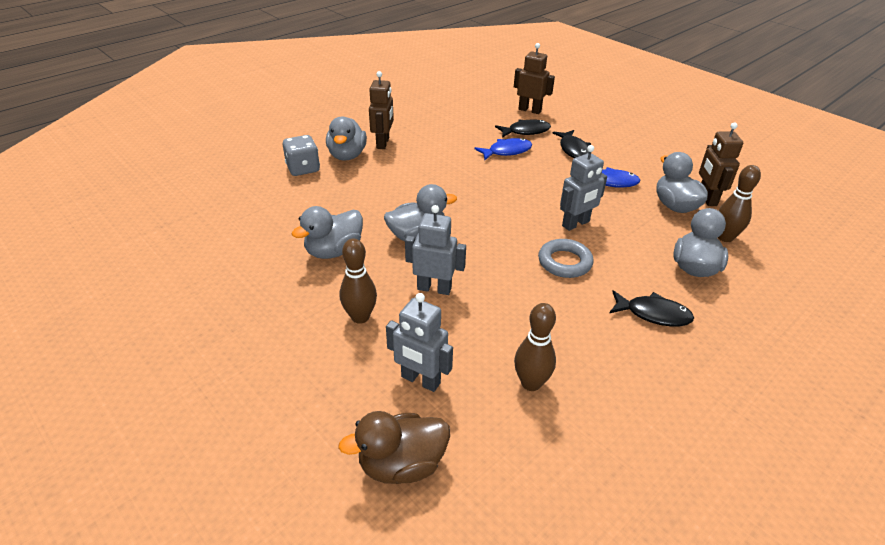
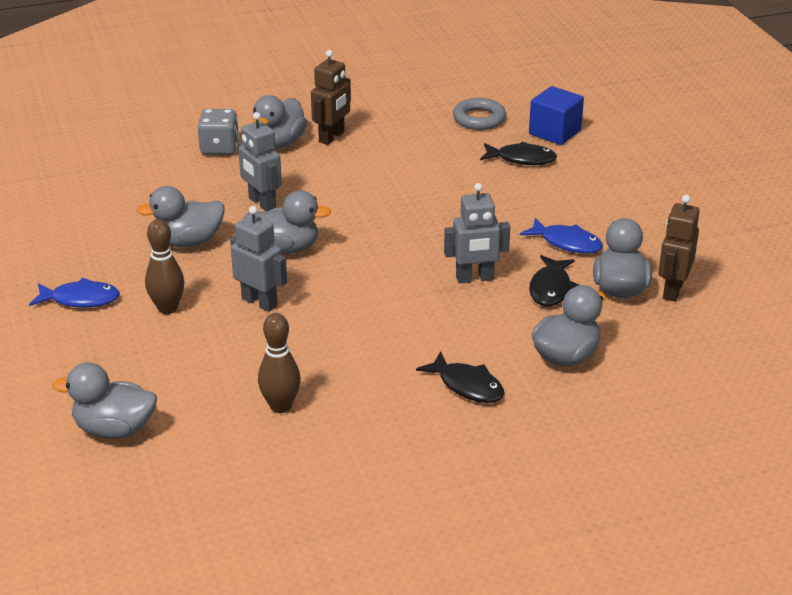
camera: 25 degrees right, 5 degrees down
brown duck [338,411,450,484] -> grey duck [52,362,157,439]
grey robot [386,293,453,392] -> grey robot moved to [238,112,282,211]
blue fish [474,138,532,160] -> blue fish moved to [29,278,120,308]
brown robot [514,43,555,114] -> blue cube [529,86,584,145]
grey ring [538,239,594,278] -> grey ring moved to [453,98,506,130]
black fish [553,130,591,158] -> black fish moved to [529,255,579,306]
brown bowling pin [718,165,761,242] -> none

